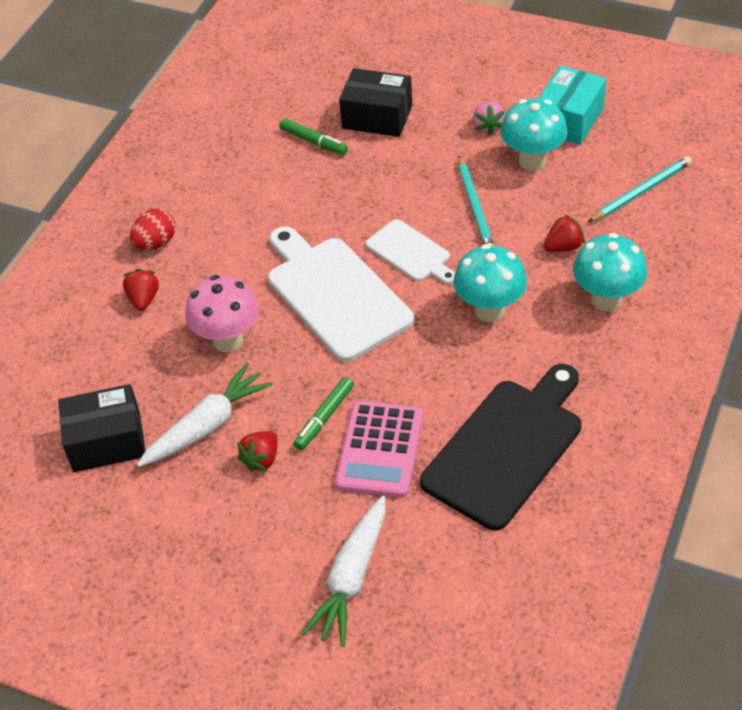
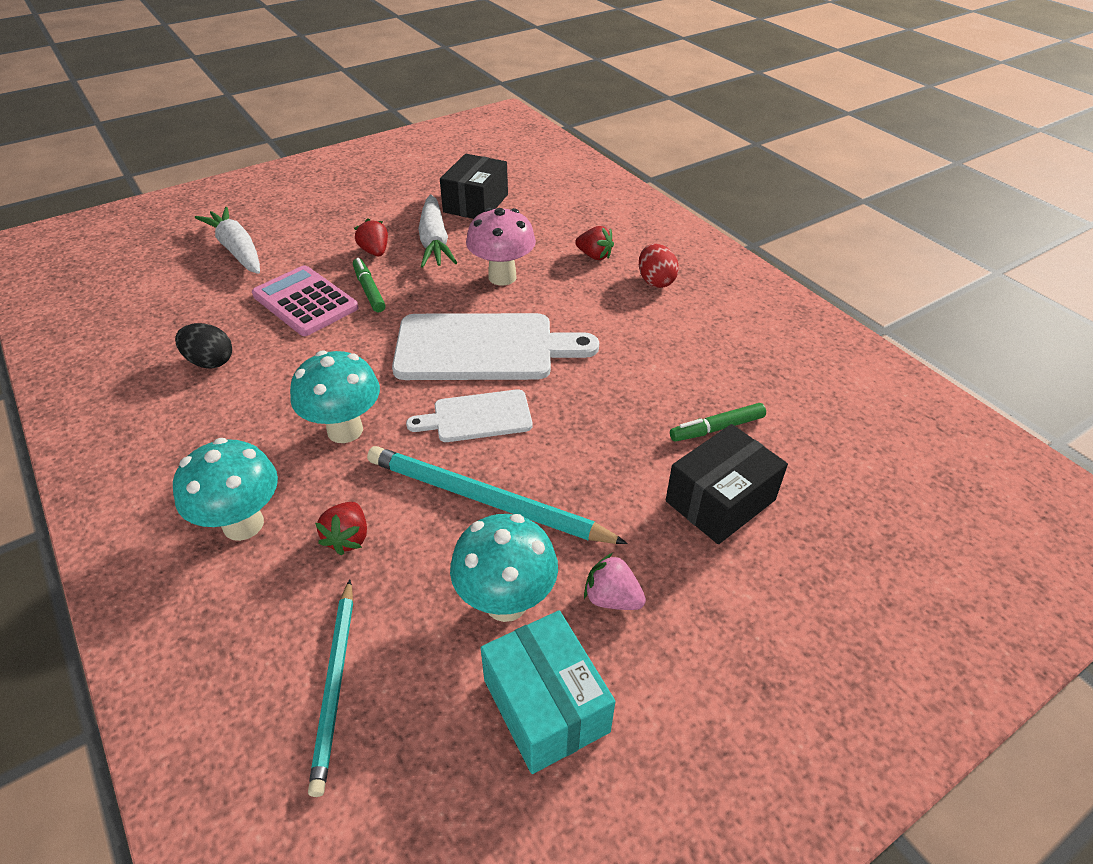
camera: 120 degrees right, 5 degrees down
black cutting board [420,364,582,531] -> black egg [175,323,232,369]
turquoise pencil [458,156,494,246] -> turquoise pencil [367,446,628,544], size x1.51

